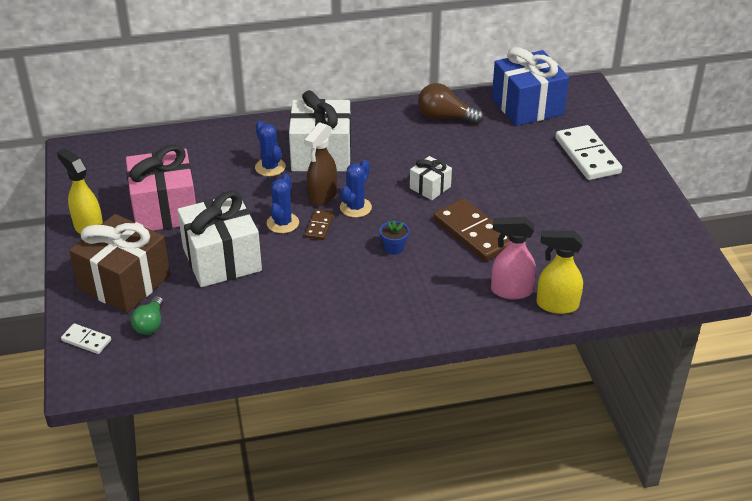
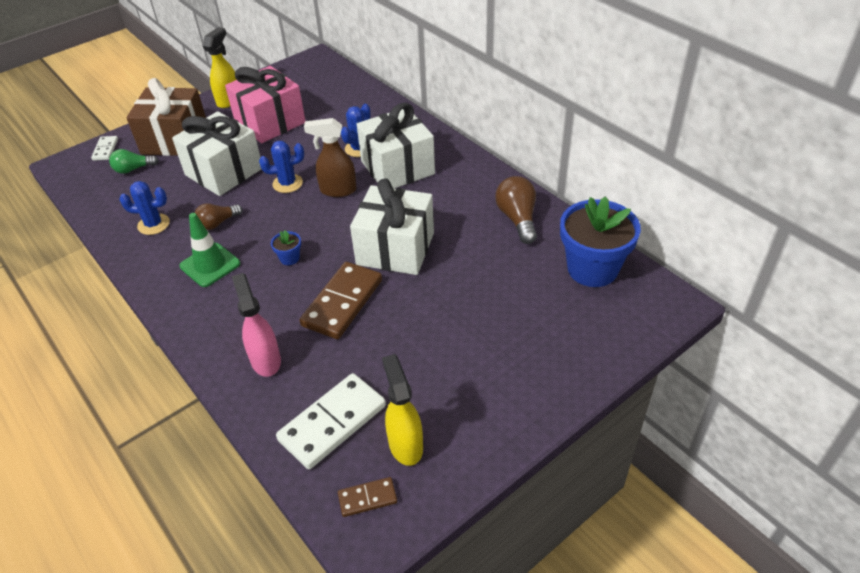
camera: 65 degrees right, 5 degrees up
brown domino [305,209,334,240] -> brown domino moved to [338,477,397,517]
blue cactus [340,160,372,218] -> blue cactus moved to [119,181,170,235]
white gift [410,156,452,200] -> white gift [350,178,434,275], size x1.99
blue gift [492,47,569,126] -> blue flower pot [560,197,641,287]
yellow spray bottle [536,230,583,314] -> yellow spray bottle moved to [382,354,423,466]
white domino [555,125,622,180] -> white domino moved to [276,373,386,469]
none -> green traffic cone [179,213,240,287]
none -> brown light bulb [194,203,243,230]

